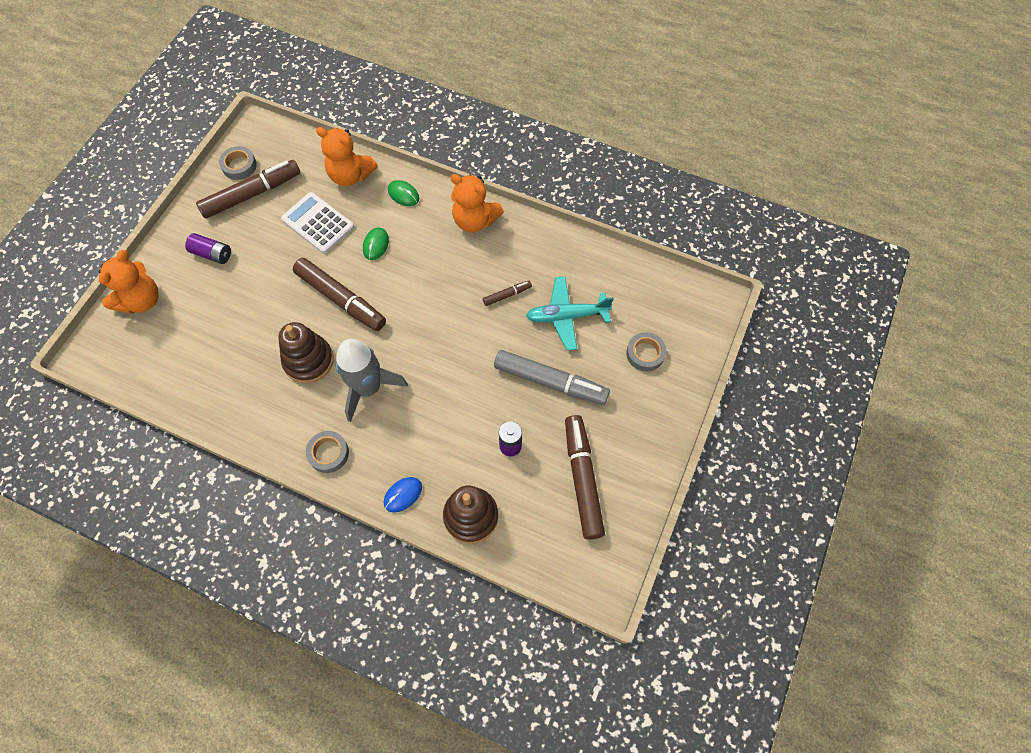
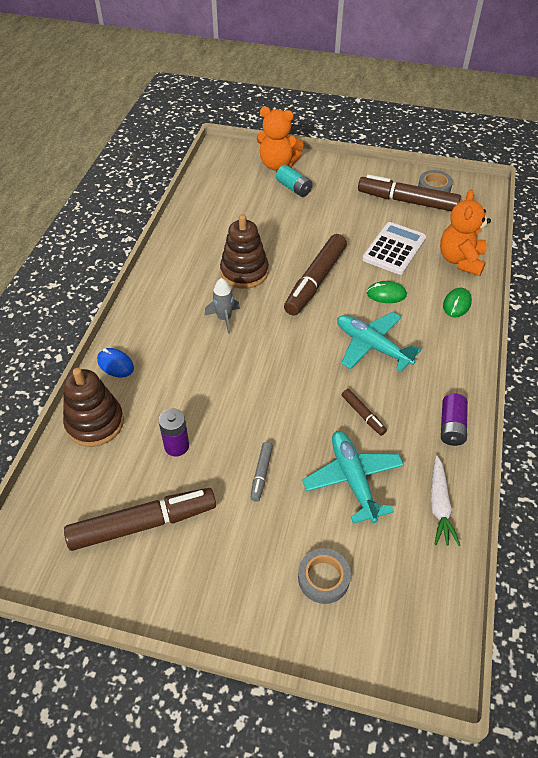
camera: 80 degrees right, 15 degrees down
purple battery [185,233,231,264] -> purple battery moved to [441,394,468,446]
brown marker [196,160,300,219] -> brown marker turned 150 degrees clockwise [358,174,461,211]
grey tape [306,431,349,473] -> none
grey rocket [336,339,408,422] -> grey rocket [205,278,240,334], size x0.53
orange teddy bear [451,174,504,232] -> none
grey marker [494,350,610,405] -> grey marker [250,442,273,502], size x0.46
none -> turquoise battery [276,165,313,197]
none -> turquoise plane [337,312,421,372]
none -> white carrot [430,455,460,546]

